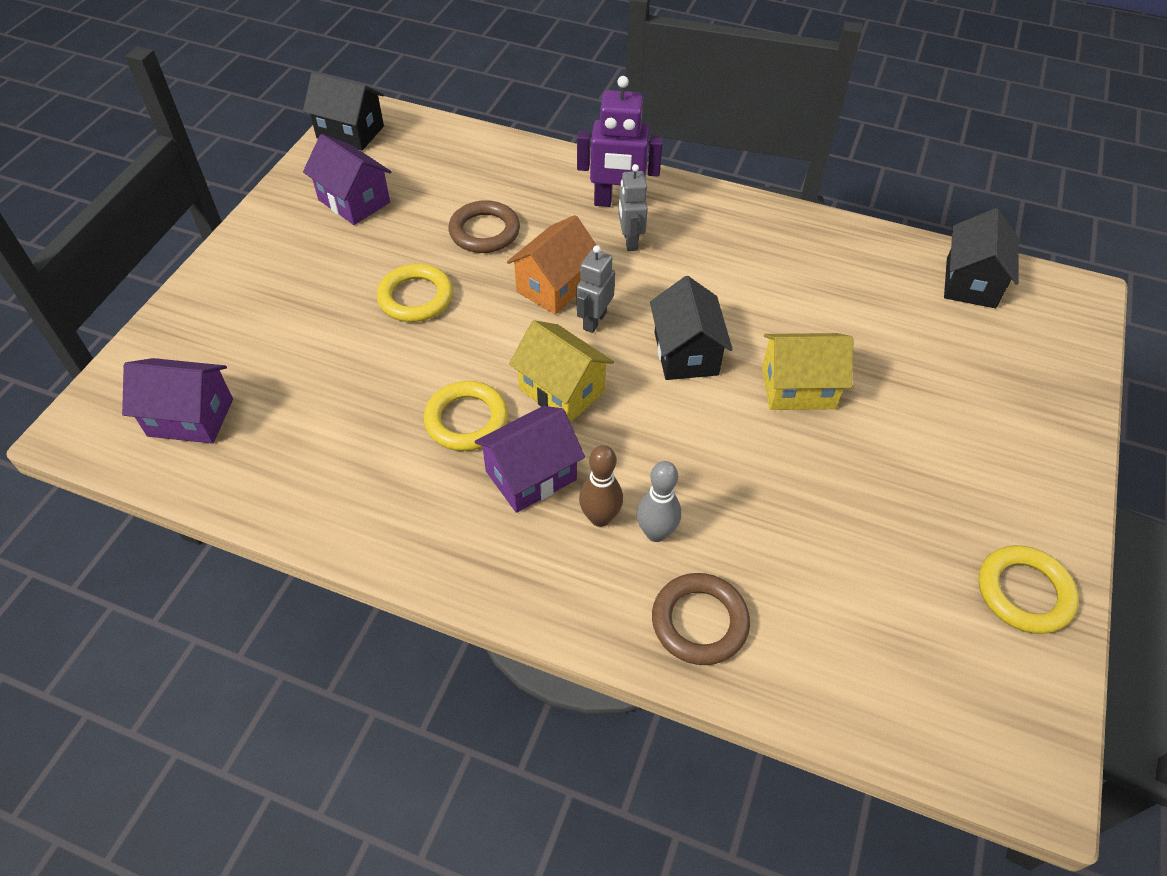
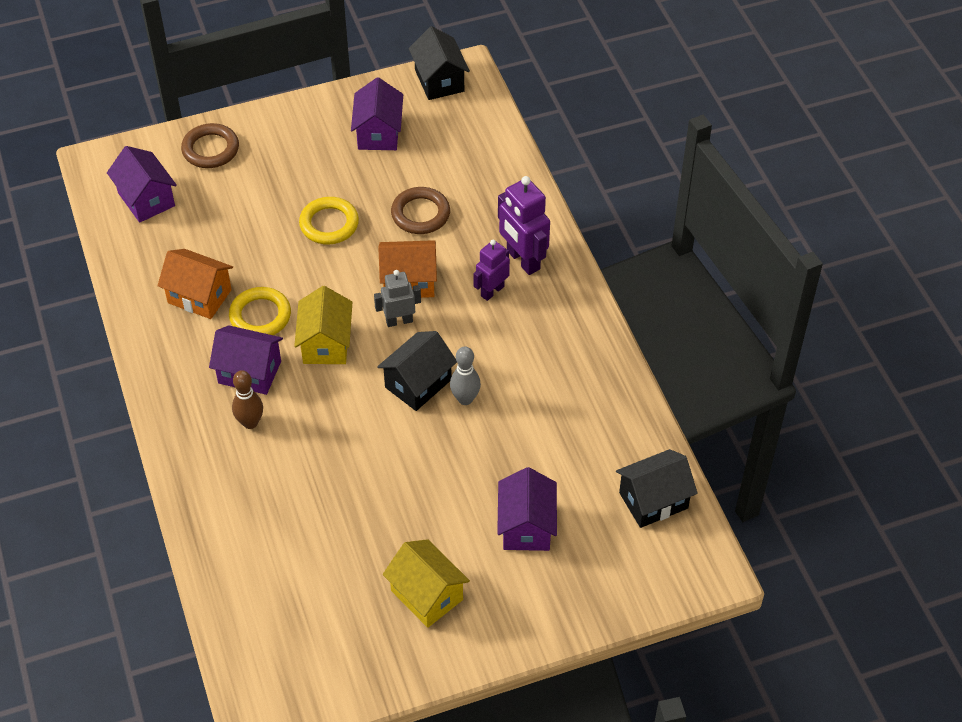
camera: 50 degrees right, 0 degrees up
grey robot [618,164,648,251] -> purple robot [474,240,510,301]
grey bowling pin [637,461,681,542] -> grey bowling pin moved to [450,346,481,405]
brown ring [652,573,750,665] -> brown ring moved to [181,123,239,168]
yellow house [762,333,854,410] -> yellow house moved to [383,539,470,628]
yellow ring [979,545,1079,634] -> none
none -> orange house [157,249,233,319]
none -> purple house [497,467,557,551]

